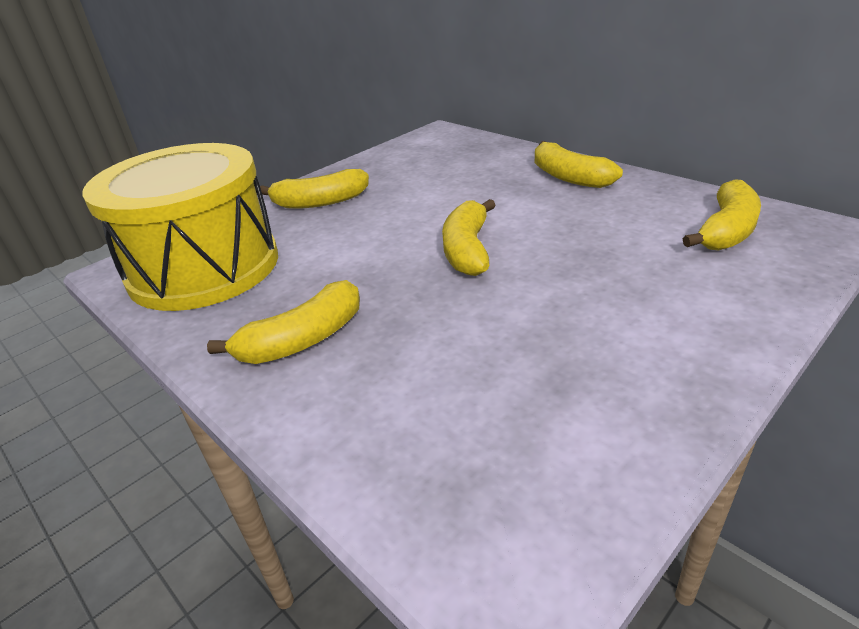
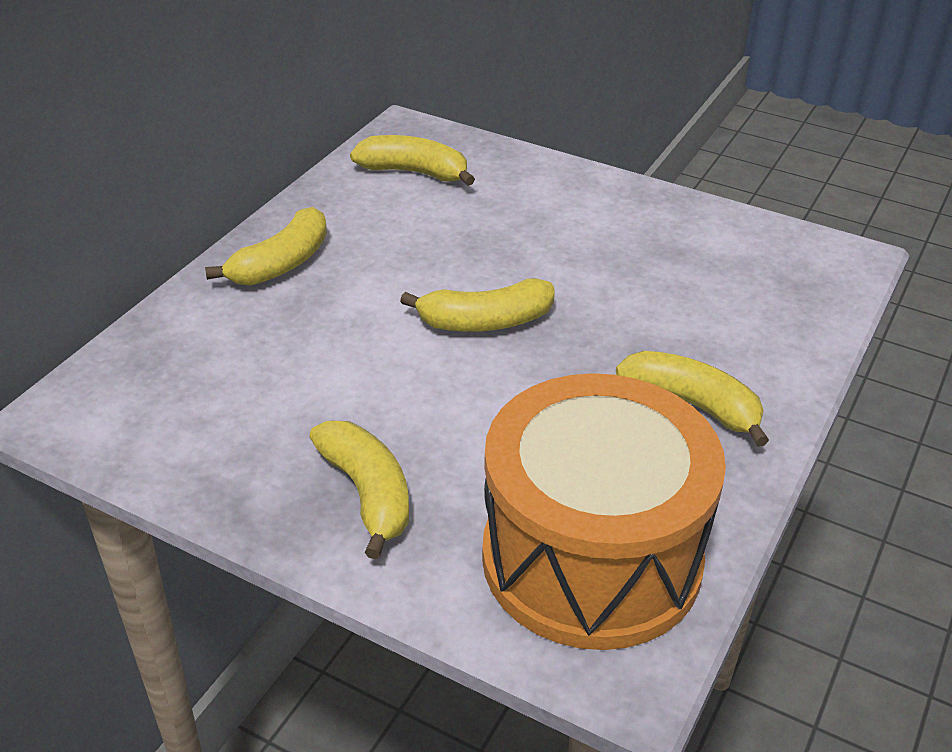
camera: 110 degrees left, 5 degrees up
yellow drum [82,143,278,311] -> orange drum [482,373,726,650]

